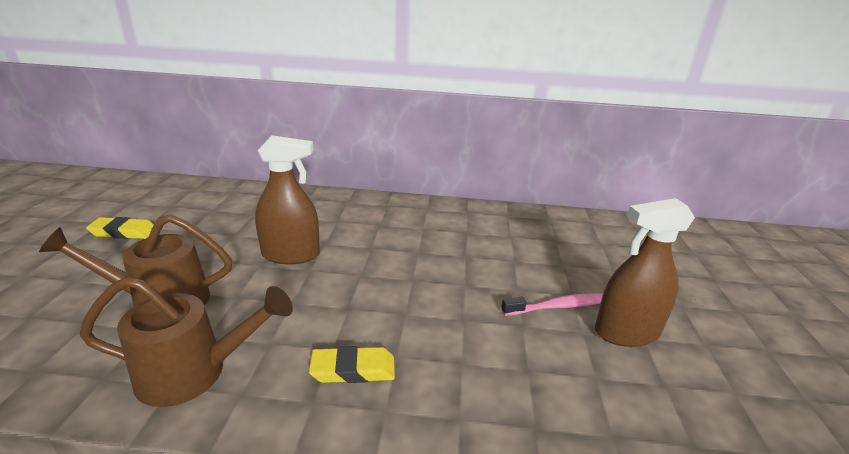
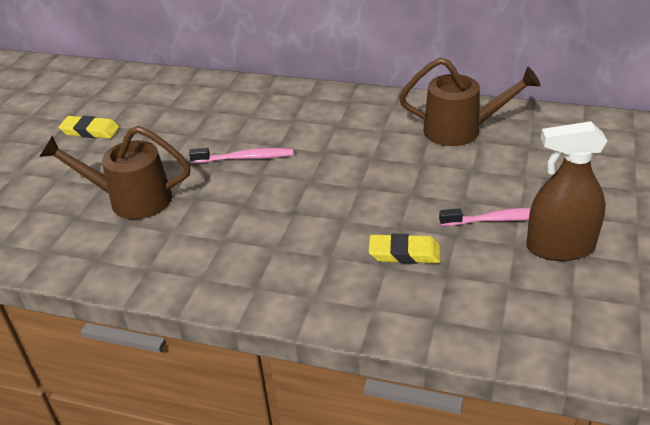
camera: 15 degrees right, 10 degrees up
brown watering can [80,277,293,407] -> brown watering can moved to [399,58,541,146]
brown spray bottle [255,135,320,264] -> pink toothbrush [189,148,293,163]
yellow eraser [309,346,395,383] -> yellow eraser moved to [369,234,440,264]

